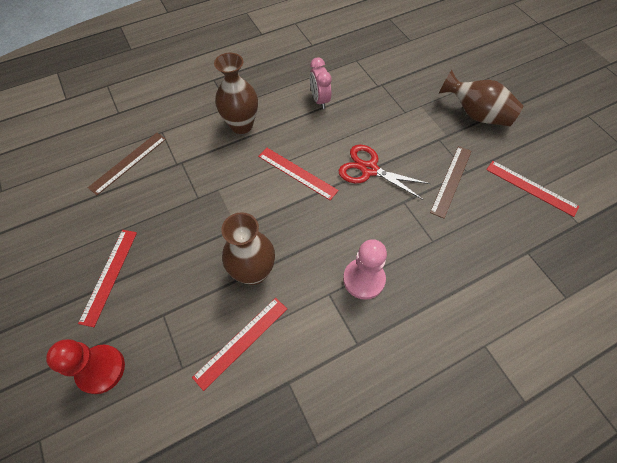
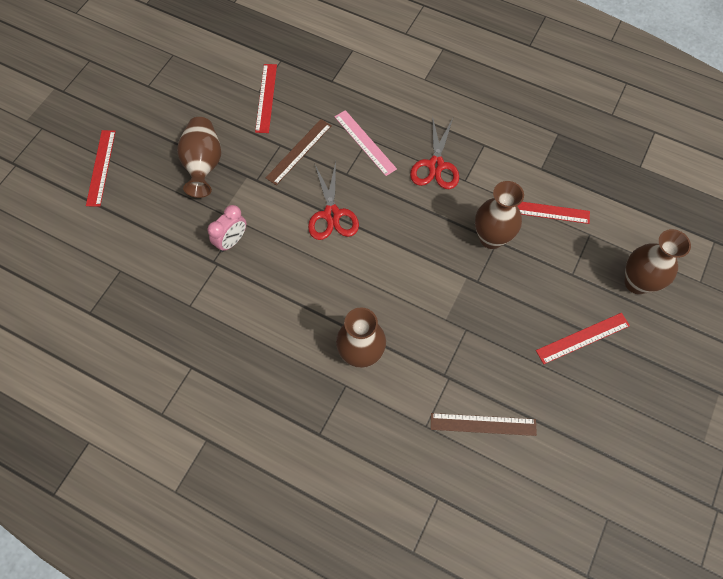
camera: 125 degrees left, 5 degrees up
red pawn [46,339,125,394] -> brown vase [625,229,691,294]
red ruler [258,148,339,200] -> red ruler moved to [86,130,116,207]
pink clock [310,57,332,109] -> pink clock moved to [208,205,246,252]
pink pawn [343,239,387,300] -> red scissors [410,115,459,189]
brown ruler [430,146,471,218] -> brown ruler turned 45 degrees counterclockwise [266,119,332,185]
none -> pink ruler [335,110,397,176]

